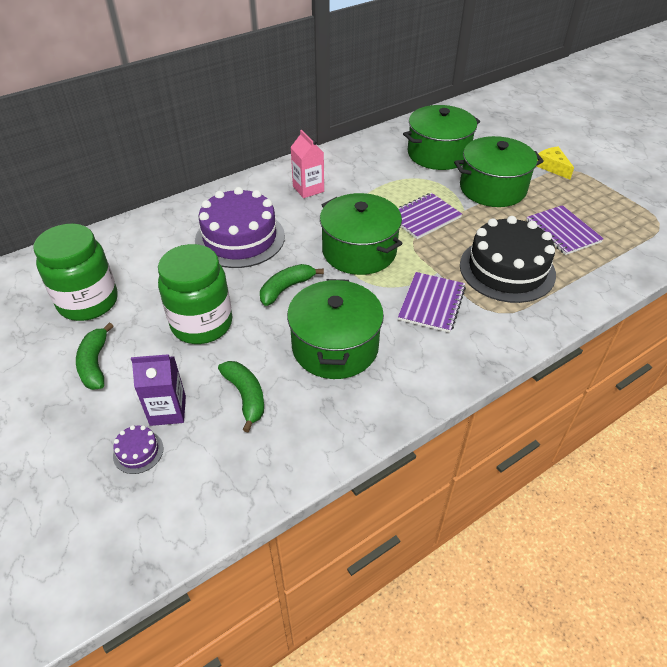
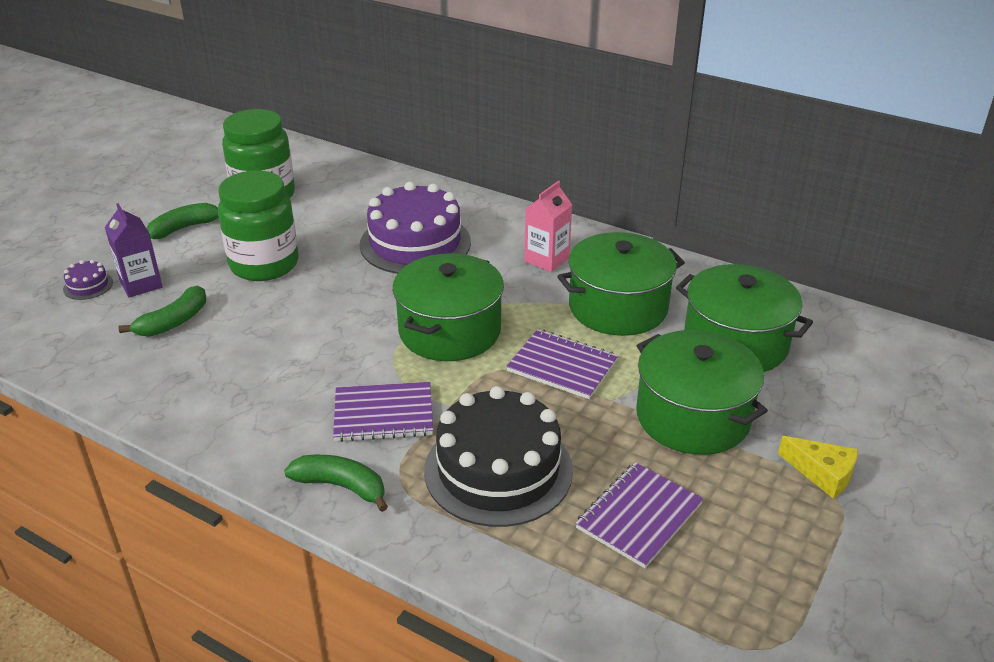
camera: 65 degrees right, 10 degrees down
green banana [260,264,324,306] -> green banana moved to [284,455,388,512]
green pot [287,279,384,379] -> green pot moved to [557,232,685,336]
yellow cheese [537,146,574,180] -> yellow cheese turned 90 degrees clockwise [778,436,858,499]

